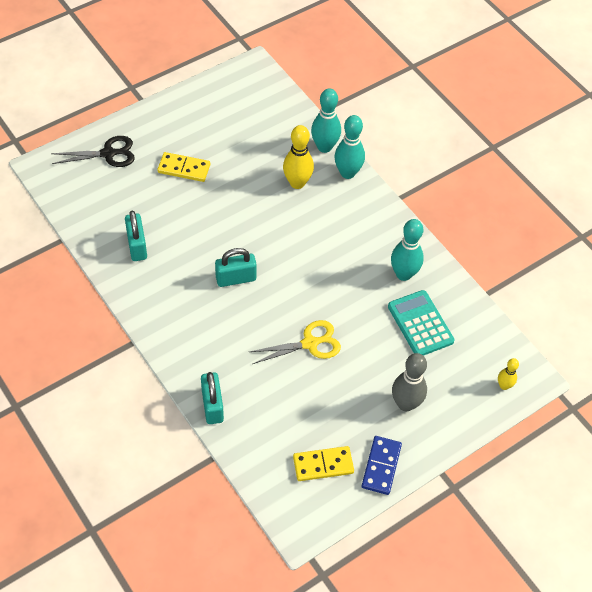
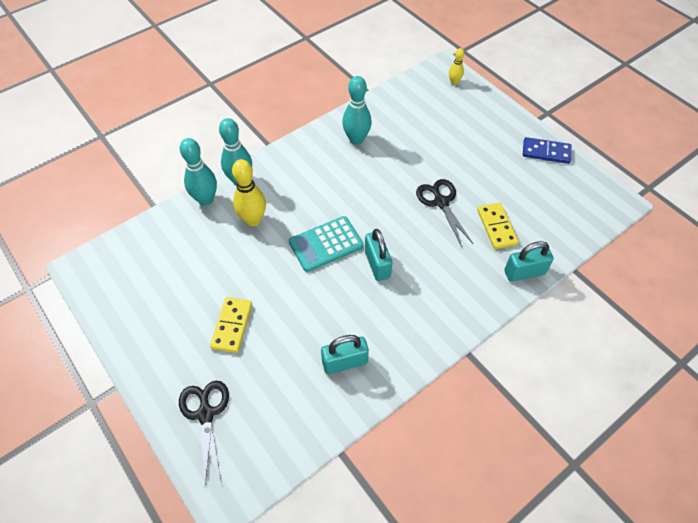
camera: 90 degrees left, 0 degrees up
yellow scissors [250,320,341,364] -> black scissors [416,179,473,247]
yellow domino [293,446,354,481] -> yellow domino moved to [477,203,519,249]
turquoise calculator [388,290,455,356] -> turquoise calculator moved to [289,216,363,272]
grey bowling pin [392,353,427,411] -> none

